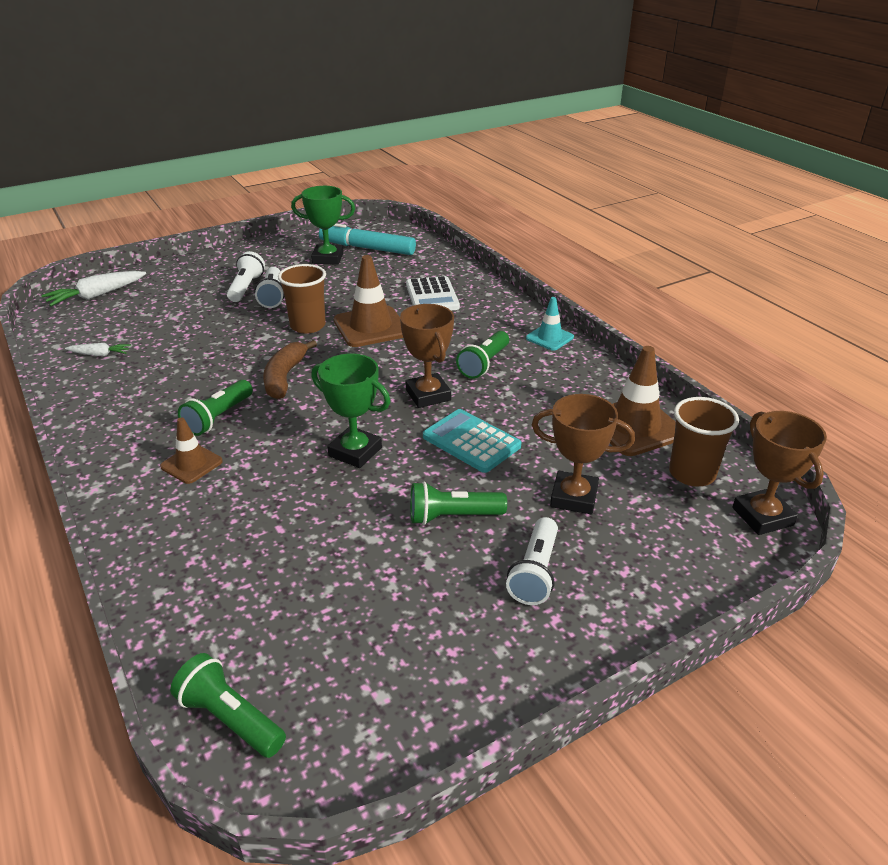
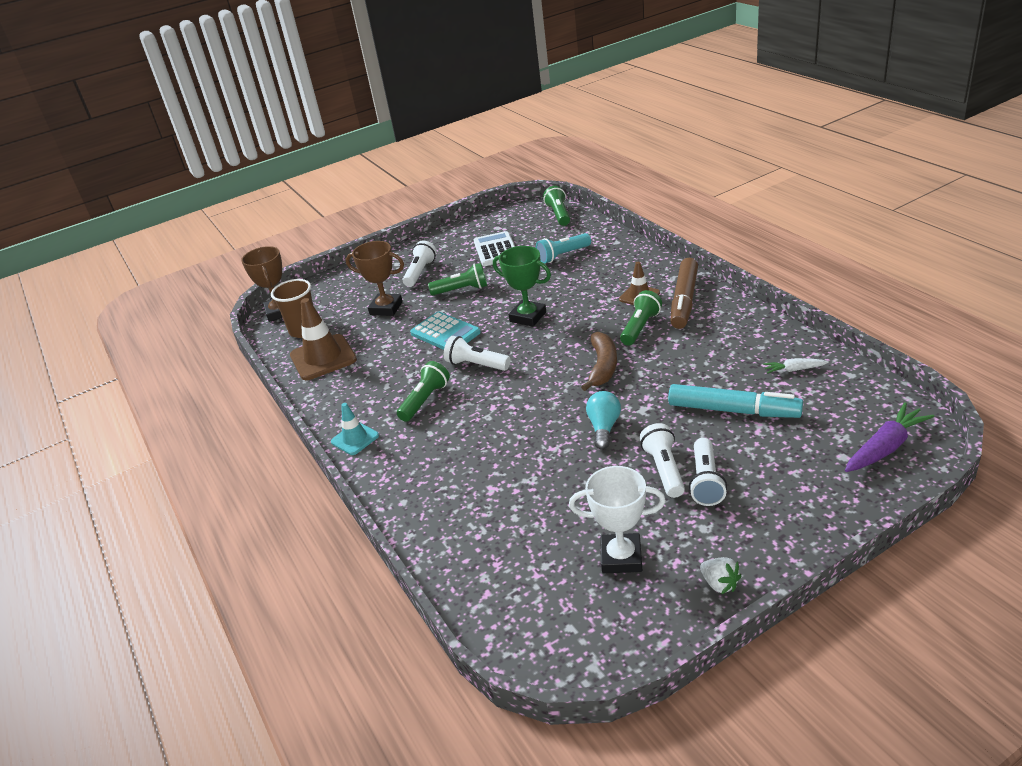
camera: 175 degrees left, 0 degrees up
white carrot [42,271,146,306] -> purple carrot [845,402,935,472]
green flashlight [170,653,286,758] -> green flashlight turned 135 degrees counterclockwise [543,186,570,226]
brown cup [278,264,326,334] -> turquoise light bulb [586,391,621,450]
green trophy [291,186,355,265] -> white trophy [569,466,666,574]
turquoise marker [319,223,416,255] -> turquoise marker moved to [668,384,803,418]
brown traffic cone [334,255,403,347] -> none
brown trophy [400,304,454,408] -> white flashlight [444,336,510,371]
white calculator [406,276,460,310] -> white calculator moved to [474,231,515,266]
none -> turquoise flashlight [536,233,591,264]
none -> brown marker [671,258,698,329]
none -> white strawberry [700,557,741,594]

